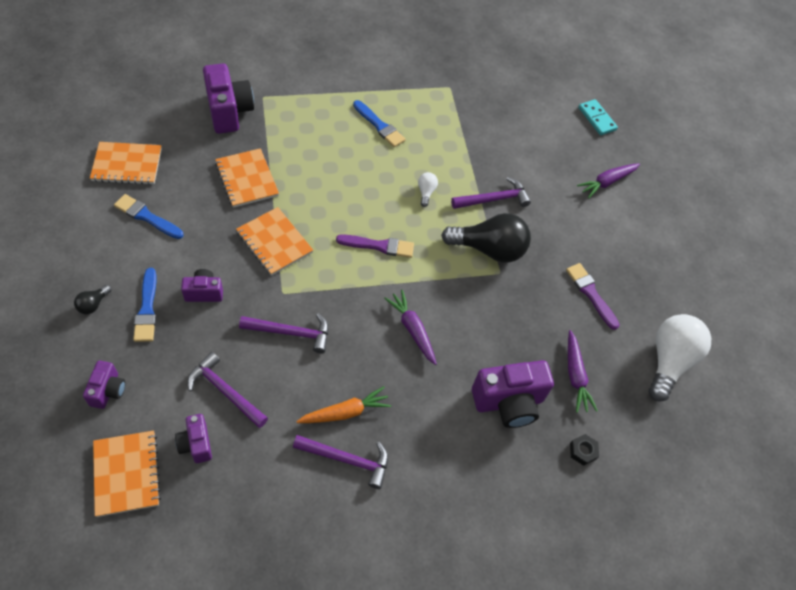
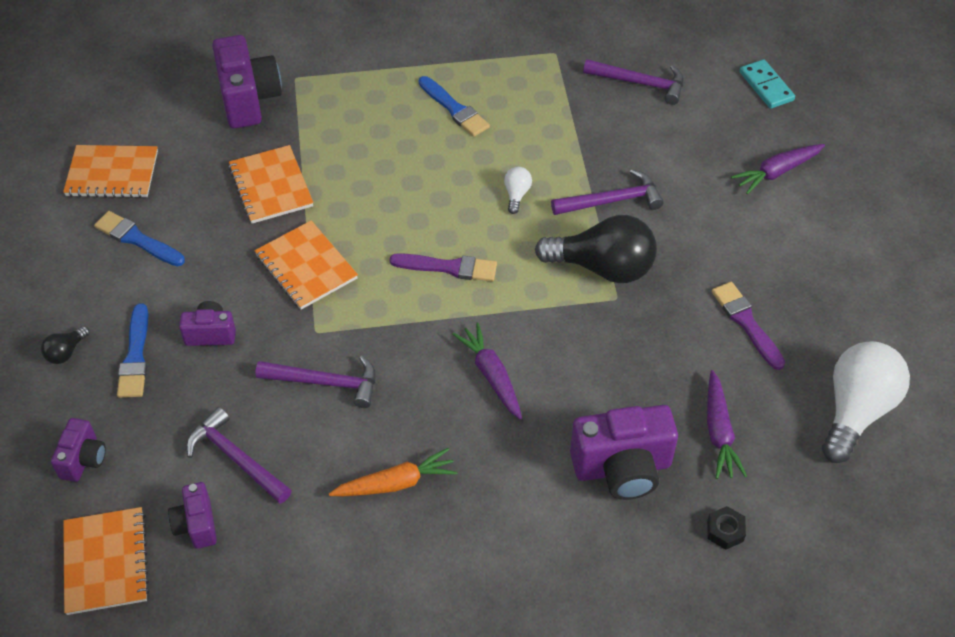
camera: 10 degrees right, 5 degrees down
purple hammer [293,435,388,489] -> purple hammer moved to [583,59,684,105]

